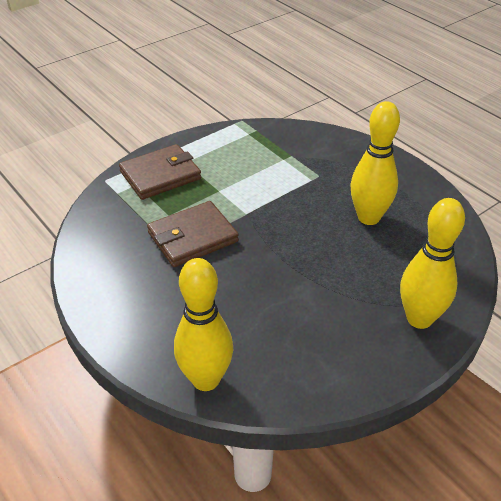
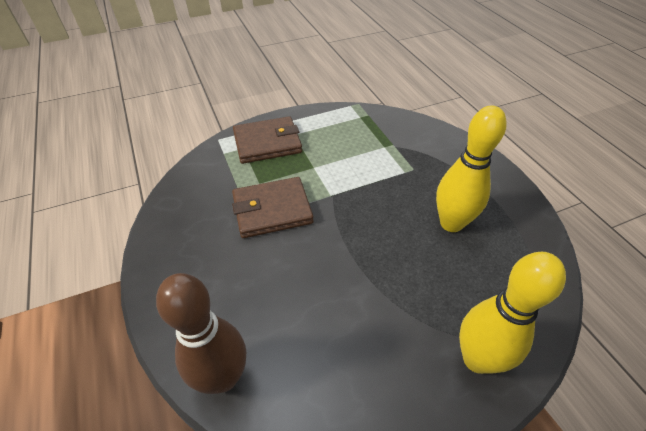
camera: 15 degrees right, 5 degrees up
yellow bowling pin [174,258,233,391] -> brown bowling pin [156,273,246,394]

